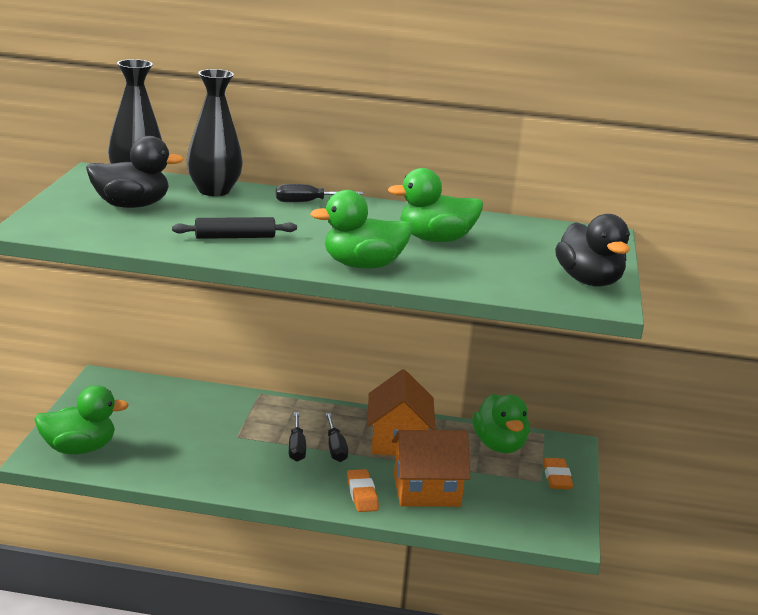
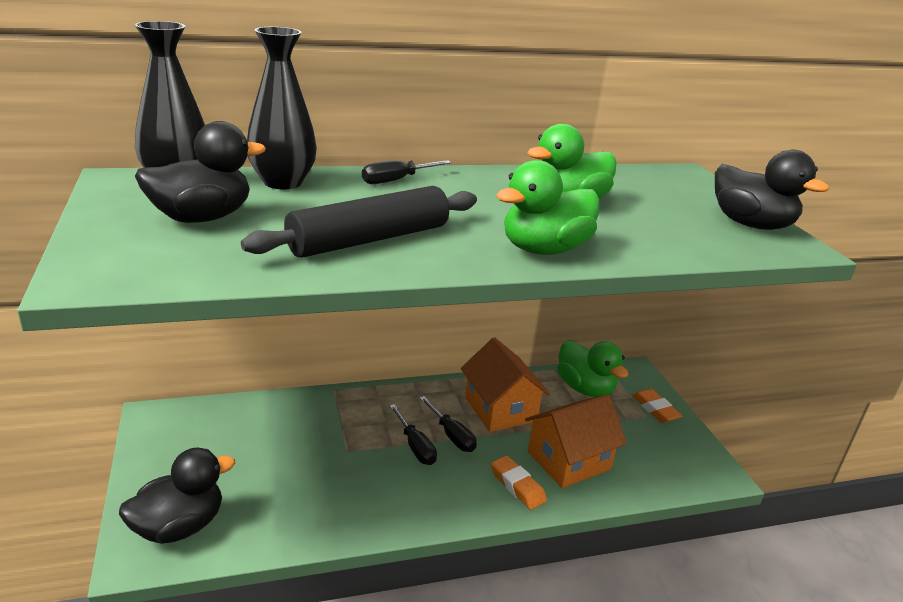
camera: 25 degrees left, 5 degrees up
green duck [34,385,129,454] -> black duck [119,448,235,544]
black rolling pin [172,217,297,239] -> black rolling pin [241,186,477,258], size x1.66

